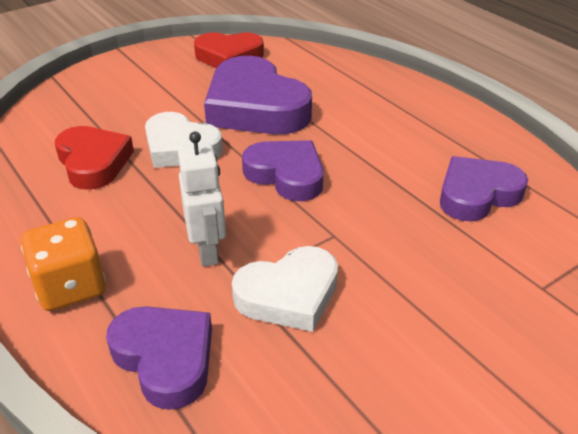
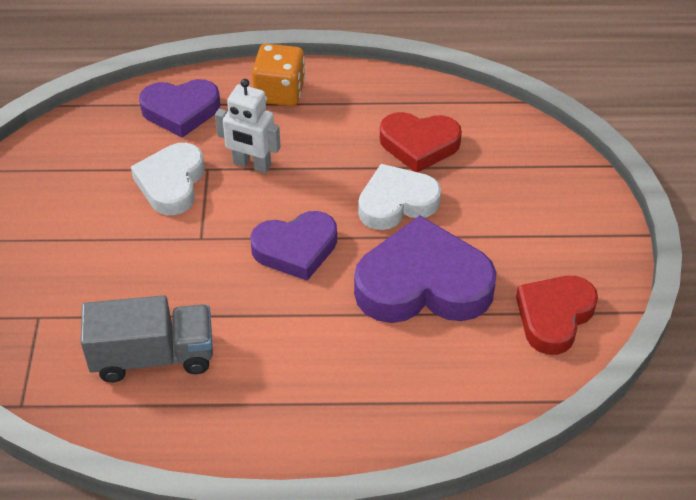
camera: 125 degrees right, 10 degrees up
purple heart [440,156,528,221] -> grey truck [81,295,213,382]

